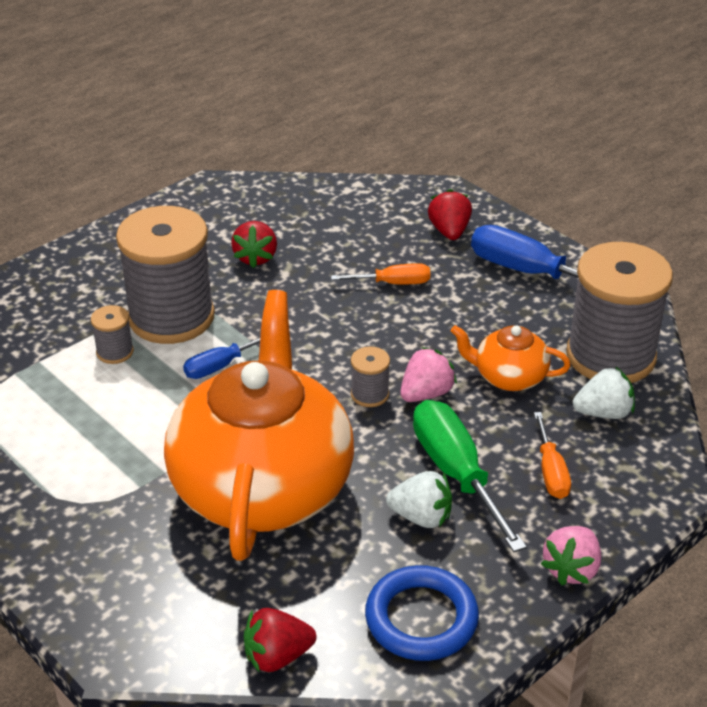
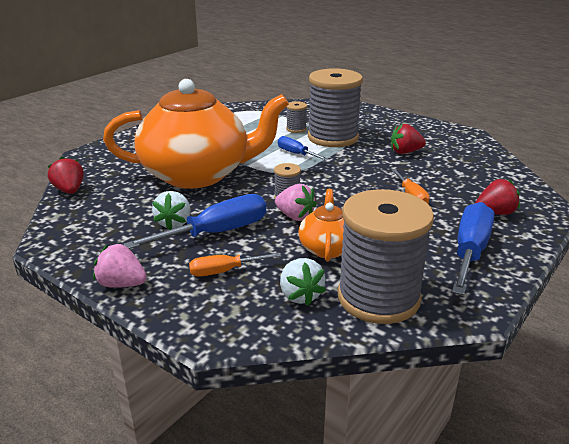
camera: 80 degrees right, 10 degrees down
blue ring [365,565,479,661] -> none
green screwdriver [413,400,527,552] -> blue screwdriver [123,194,266,249]

